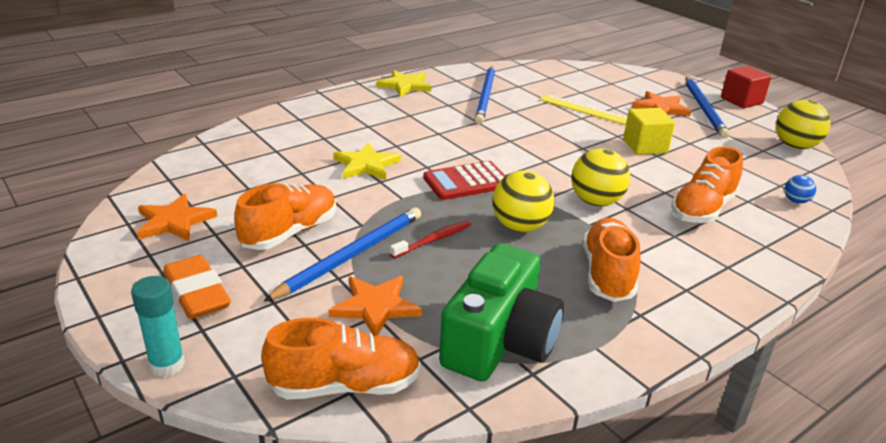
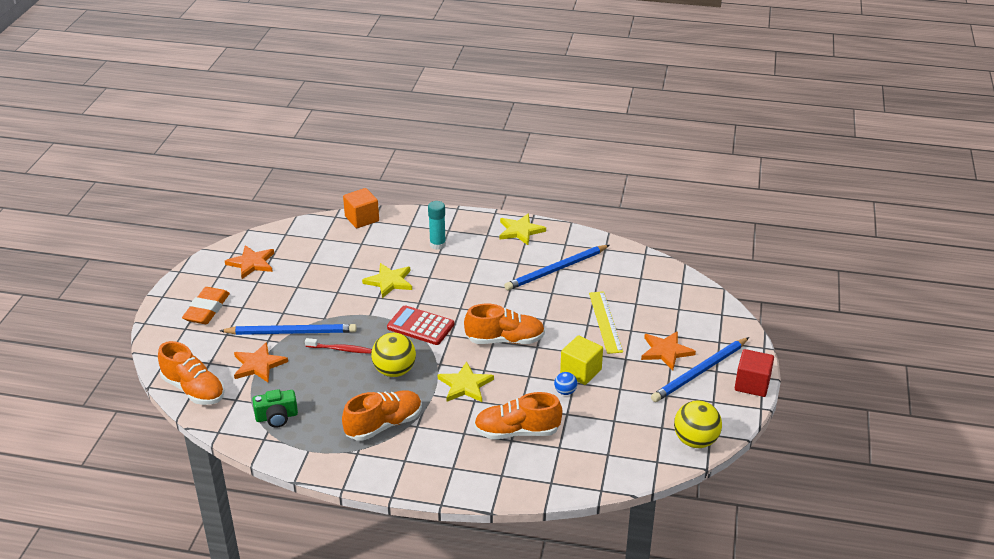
camera: 50 degrees right, 5 degrees up
turquoise glue stick [131,276,185,377] -> turquoise glue stick moved to [428,201,446,250]
orange shoe [234,183,336,250] -> orange shoe moved to [464,303,545,344]
green camera [439,243,564,382] -> green camera [252,389,298,427], size x0.52
yellow ball [571,148,630,206] -> yellow star [438,362,494,402]
blue ball [785,175,816,204] -> blue ball moved to [554,372,577,395]
none -> orange cube [343,188,379,228]

